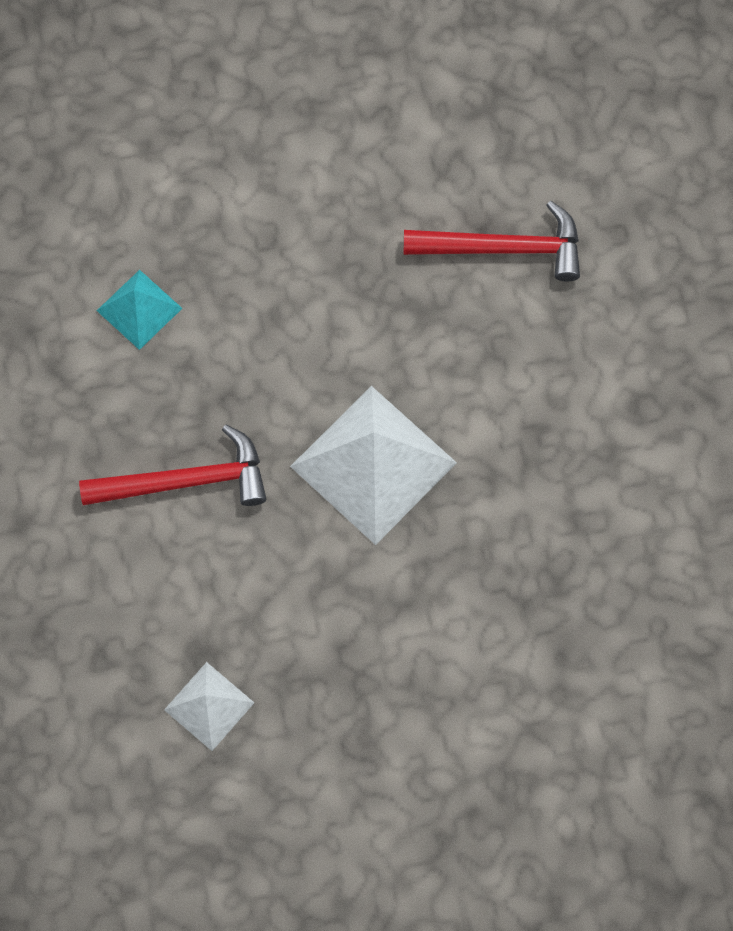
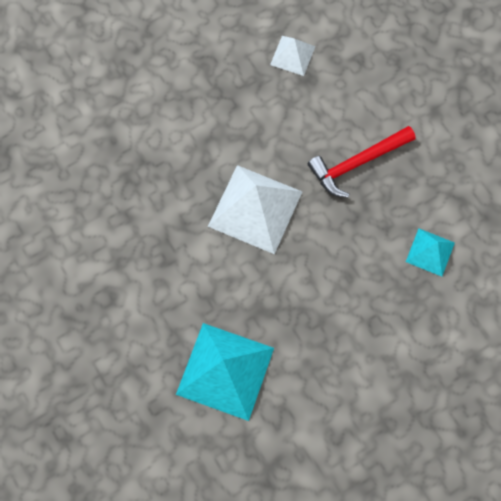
camera: 160 degrees right, 0 degrees up
red hammer [404,201,580,281] -> turquoise pyramid [176,323,274,421]

